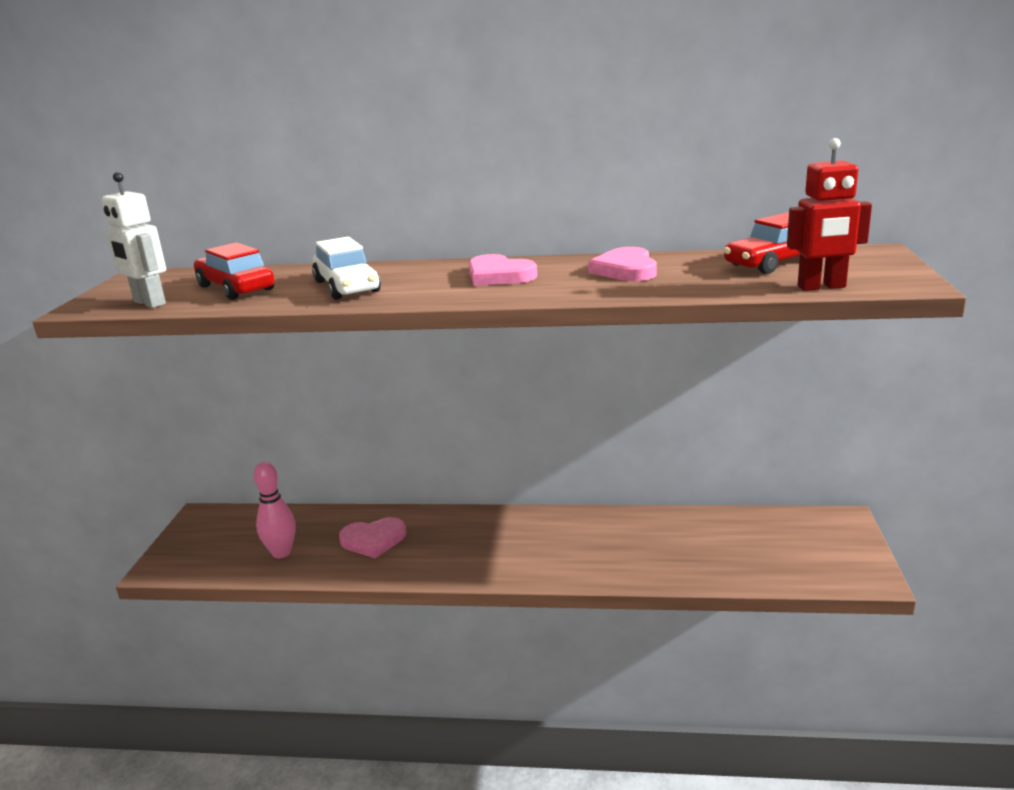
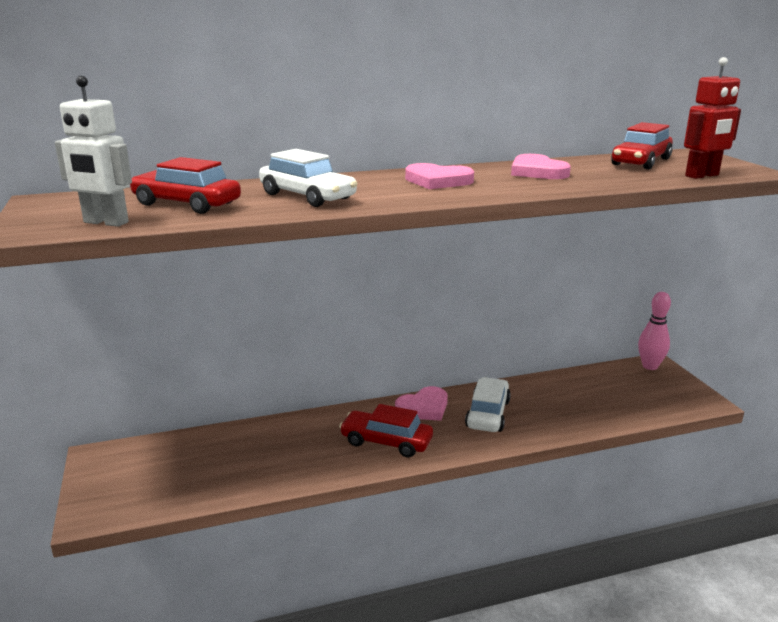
camera: 25 degrees left, 0 degrees up
pink bowling pin [254,462,296,558] -> pink bowling pin moved to [638,292,671,370]
pink heart [339,517,406,558] -> pink heart moved to [395,386,448,421]
none -> red car [339,404,433,457]
none -> white car [465,377,511,432]

